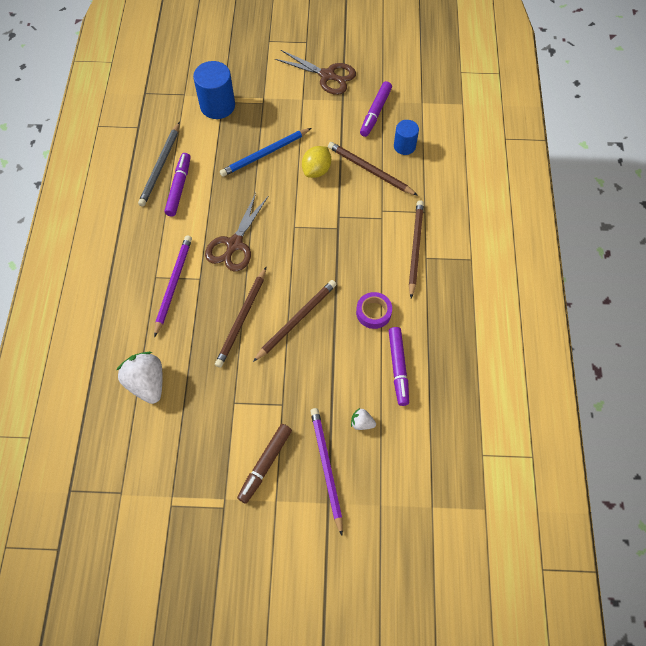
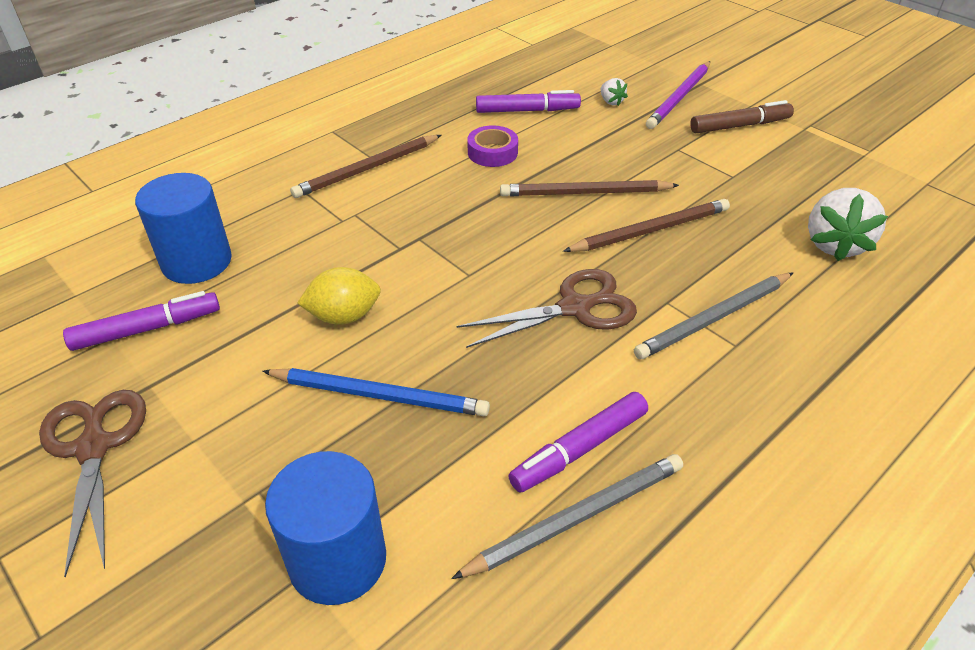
camera: 135 degrees left, 20 degrees down
purple pencil [154,235,192,337] -> grey pencil [634,273,793,359]
brown pencil [328,142,418,196] -> none
purple marker [389,327,409,406] -> purple marker turned 45 degrees clockwise [476,90,581,113]
blue cylinder [394,120,419,155] -> blue cylinder [135,173,232,284], size x1.63

